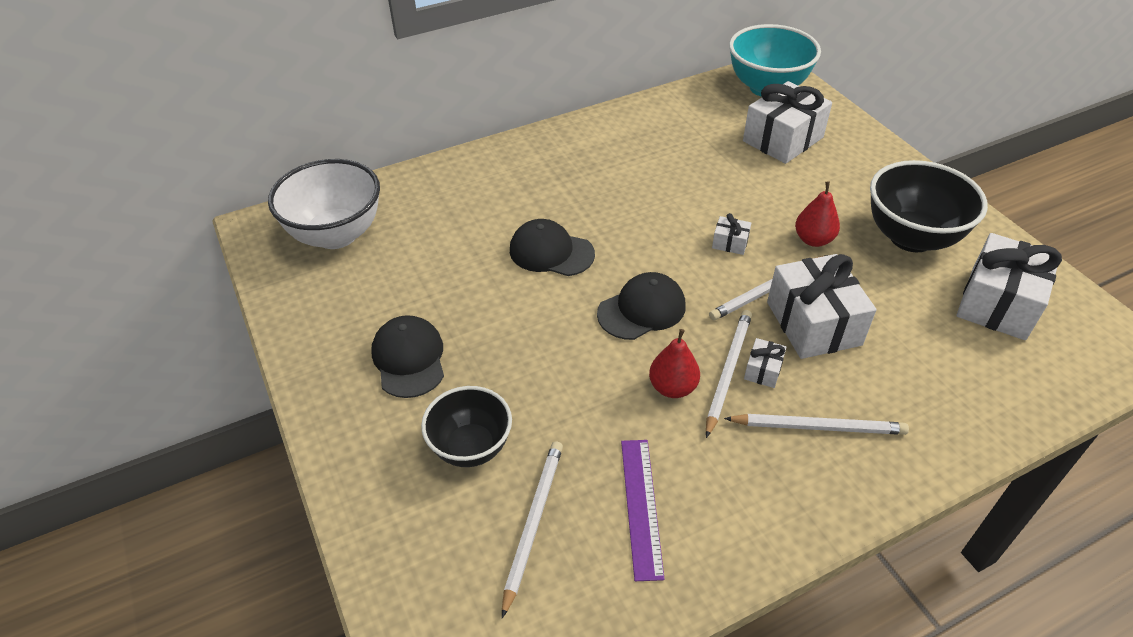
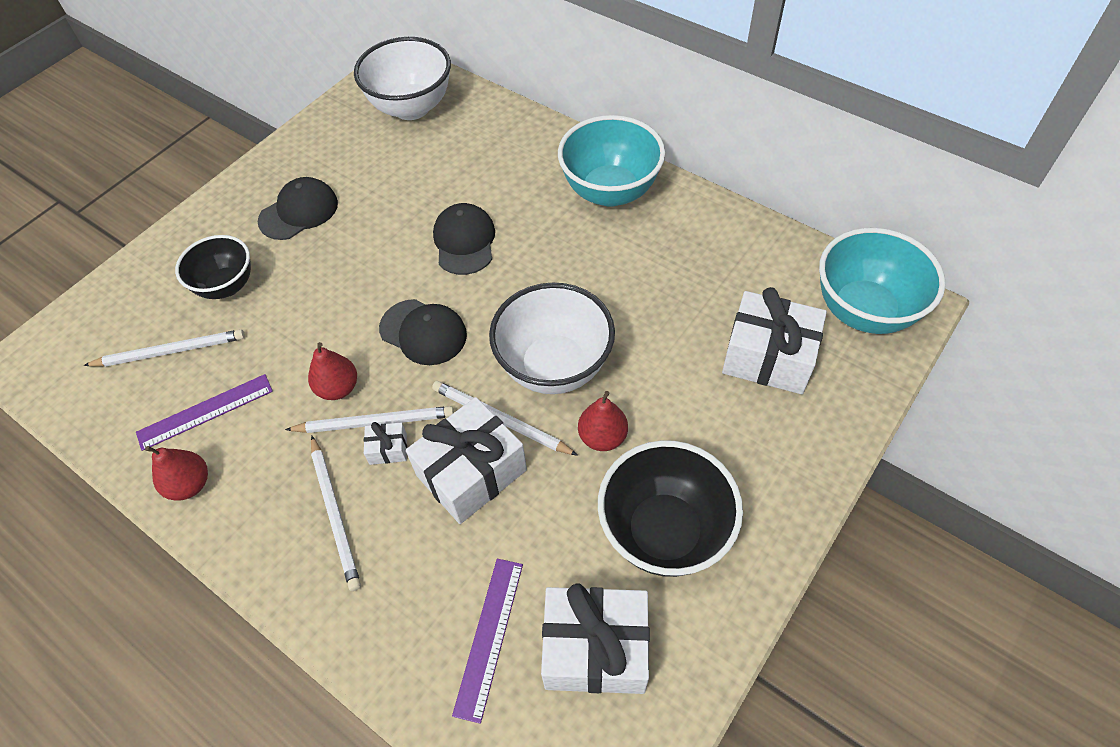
camera: 65 degrees right, 10 degrees up
white gift [712,213,751,255] -> white bowl [489,283,615,394]
none -> red pear [145,446,208,501]
none -> purple ruler [452,559,523,724]
none -> turquoise bowl [558,115,665,207]

